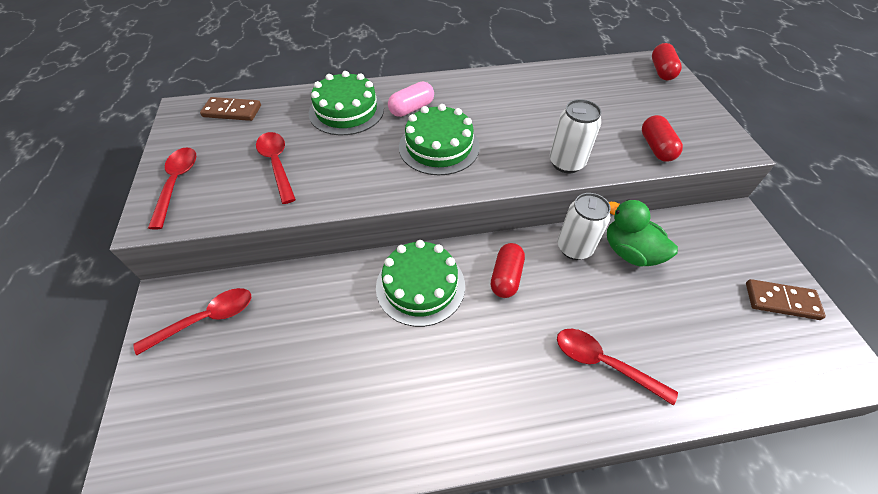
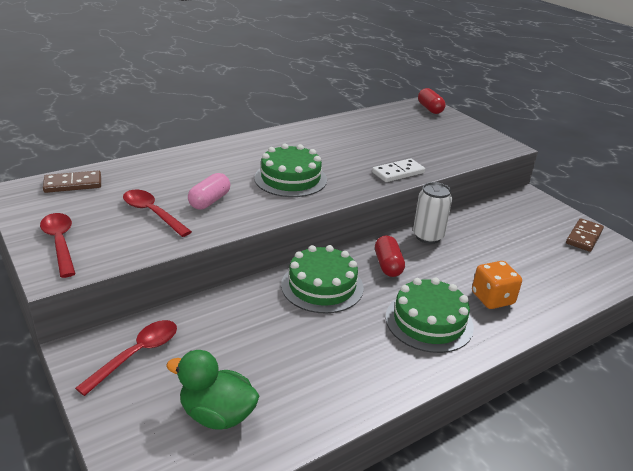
camera: 25 degrees left, 20 degrees down
green cake [309,71,384,135] -> green cake moved to [386,277,474,353]
pink capsule [388,82,434,117] -> pink capsule moved to [188,173,230,209]
white can [550,99,601,173] -> white domino [372,158,425,182]
red spoon [557,329,678,406] -> orange dice [472,261,522,309]
green duck [607,199,678,267] -> green duck moved to [166,350,259,430]
red capsule [642,115,683,162] -> none
brown domino [746,279,826,320] -> brown domino turned 45 degrees counterclockwise [566,218,604,252]

